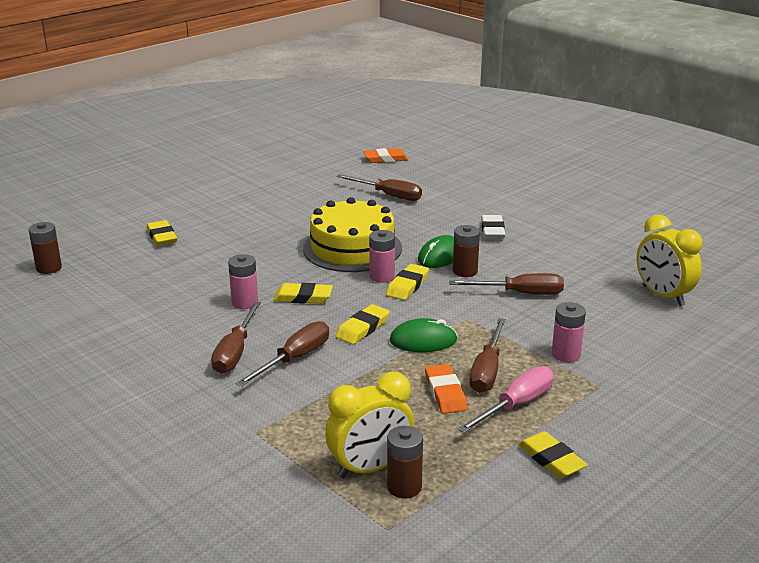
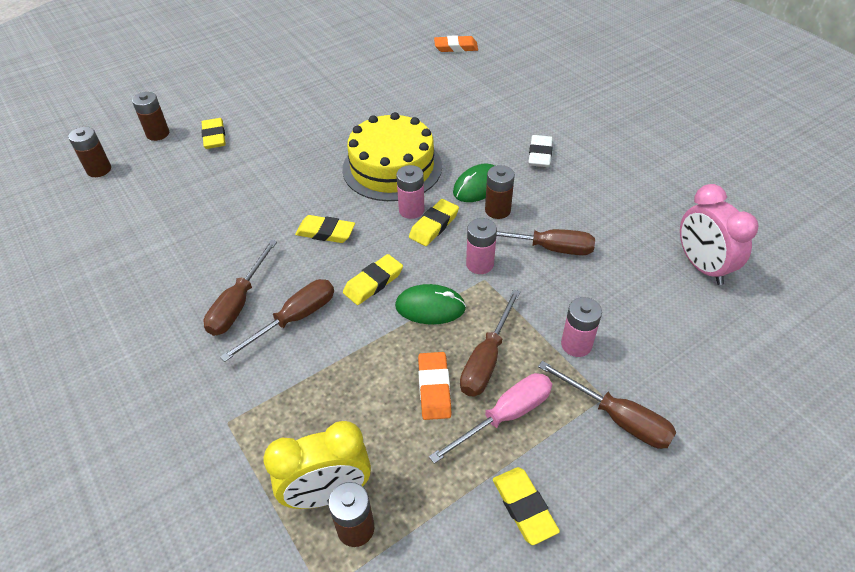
camera: 10 degrees right, 20 degrees up
pink battery [228,254,258,309] -> pink battery moved to [466,218,497,274]
brown screwdriver [337,174,422,201] -> brown screwdriver moved to [538,361,676,449]
yellow clock [637,215,703,306] -> pink clock [680,184,758,285]
none -> brown battery [132,92,169,141]

